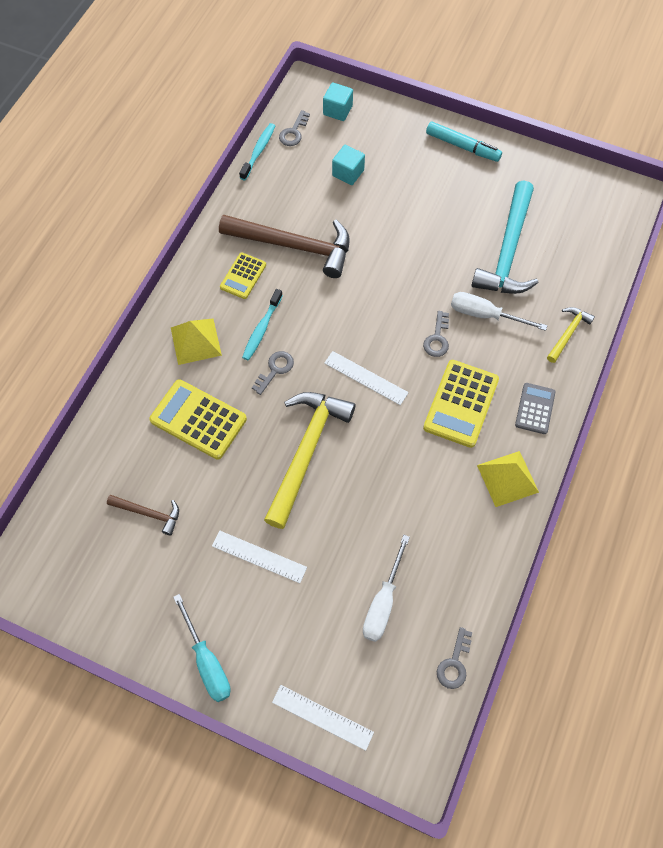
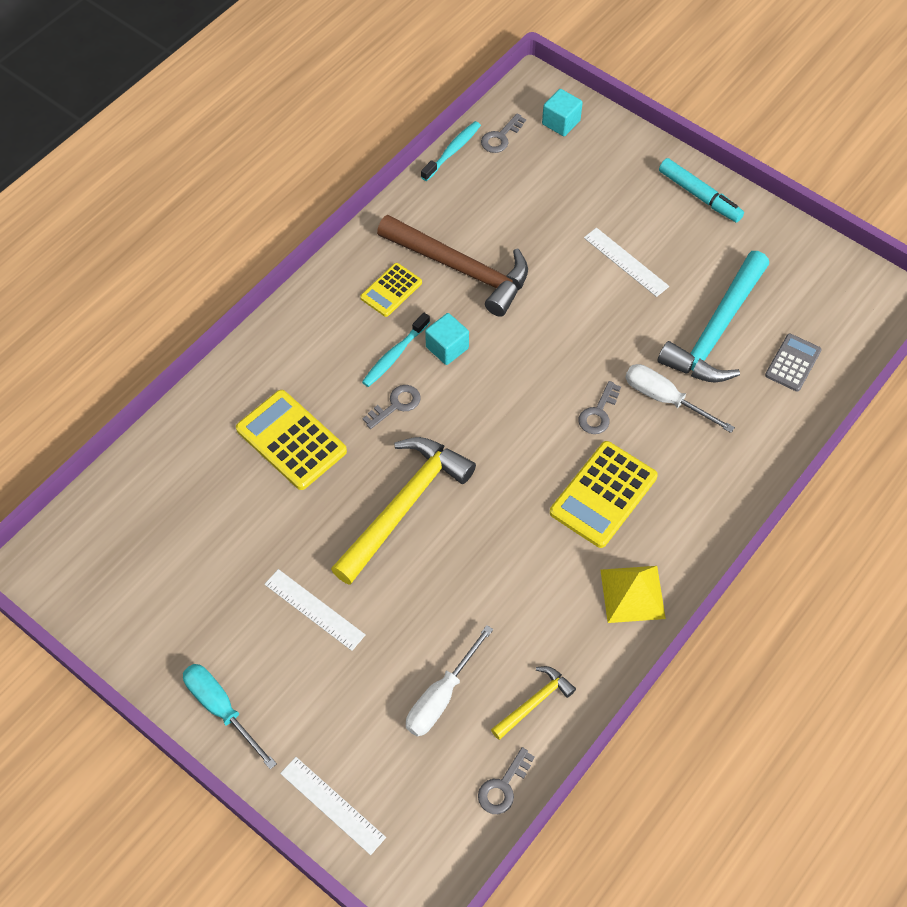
camera: 15 degrees right, 5 degrees down
brown hammer [107,495,179,536] -> none
yellow pyramid [171,318,222,365] -> none
turquoise screwdriver [173,594,231,702] -> turquoise screwdriver turned 150 degrees clockwise [183,664,277,769]
white ruler [324,351,409,405] -> white ruler moved to [584,228,669,297]
turquoise cube [332,145,365,185] -> turquoise cube moved to [425,313,469,365]
grey calculator [515,383,556,434] -> grey calculator moved to [765,334,822,391]
yellow hammer [547,307,595,363] -> yellow hammer moved to [491,666,576,740]

